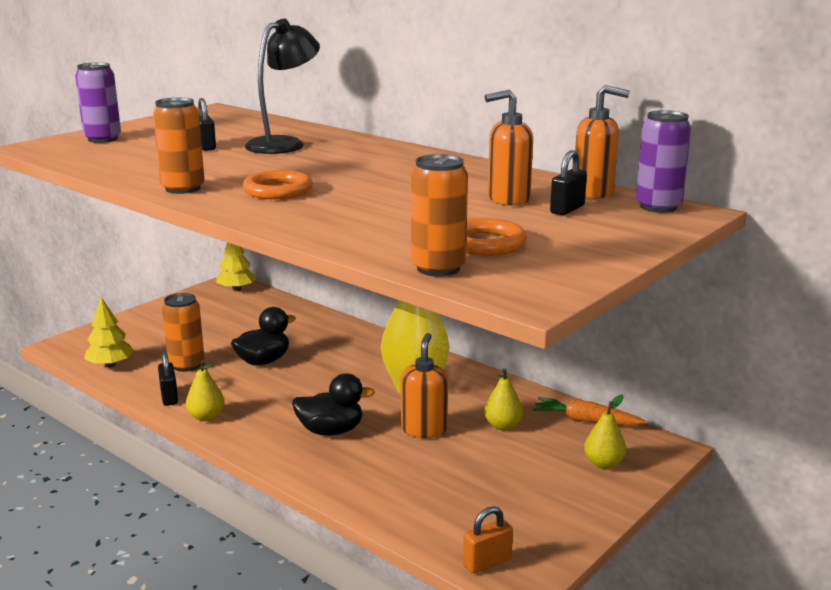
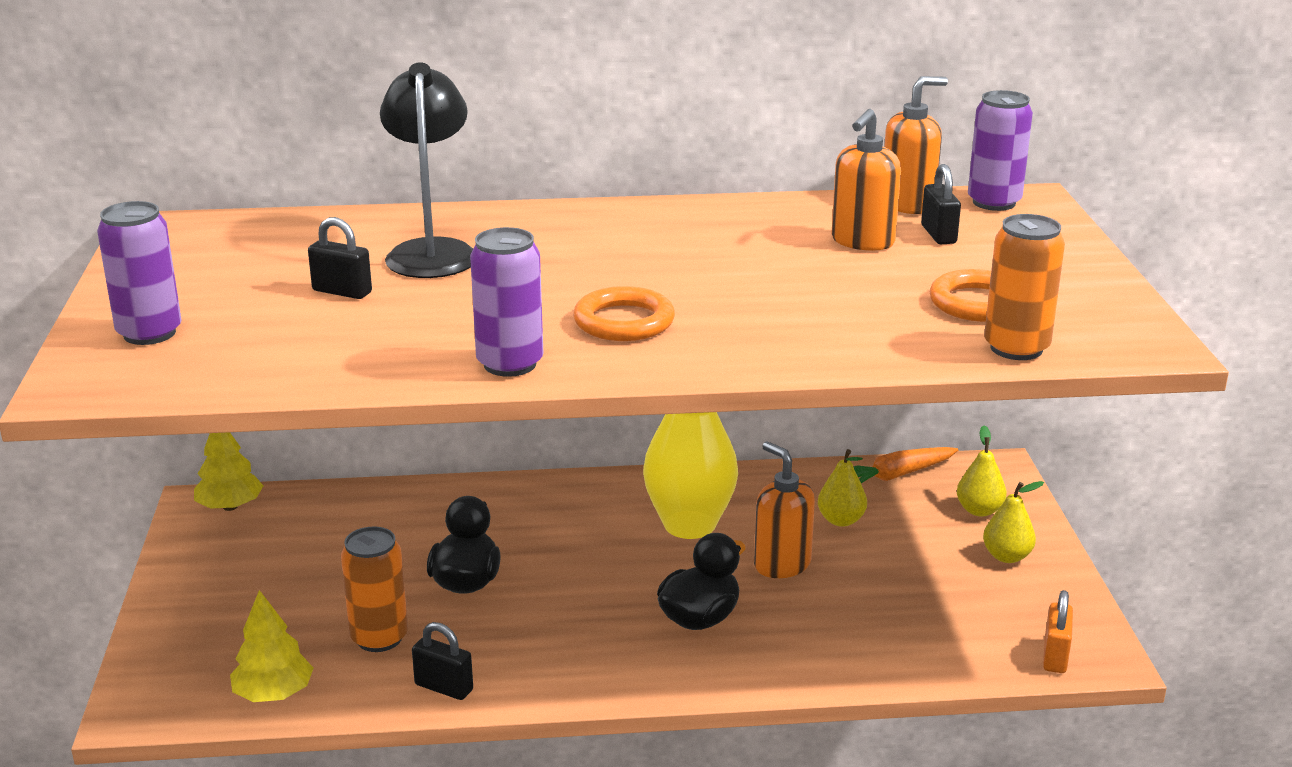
camera: 45 degrees left, 5 degrees up
orange can [153,97,205,194] -> purple can [470,227,543,377]
yellow pear [186,360,225,421] -> yellow pear moved to [983,481,1044,563]

